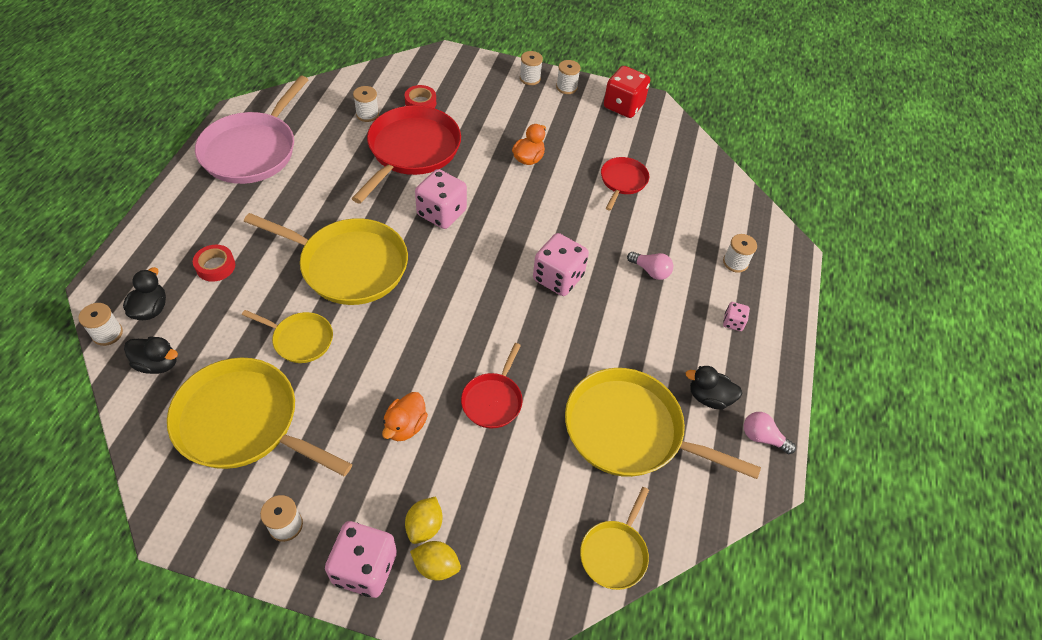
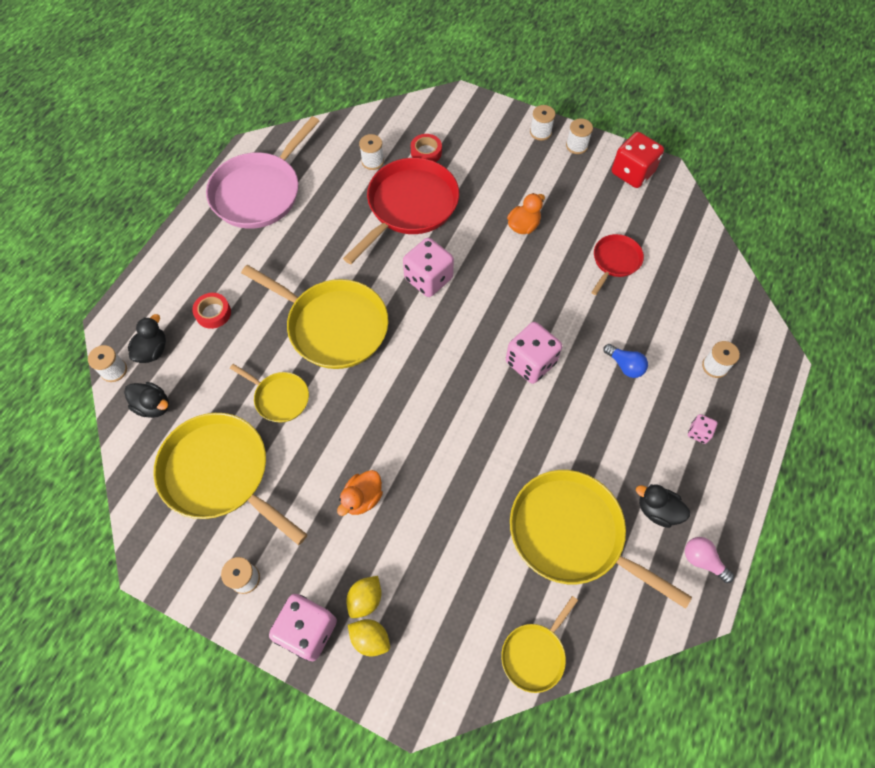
camera: 15 degrees right, 10 degrees up
red pan [461,343,523,428] -> none
pink light bulb [627,252,673,280] -> blue light bulb [603,344,648,378]

